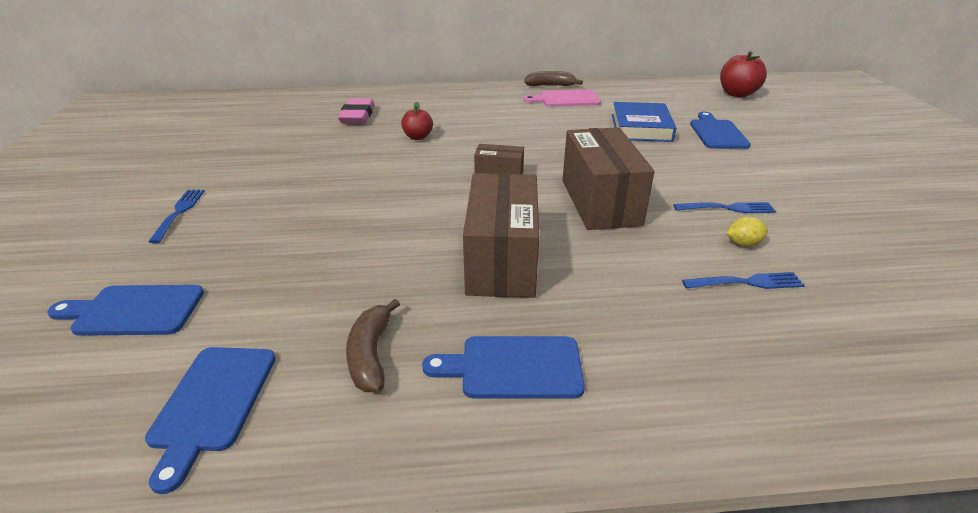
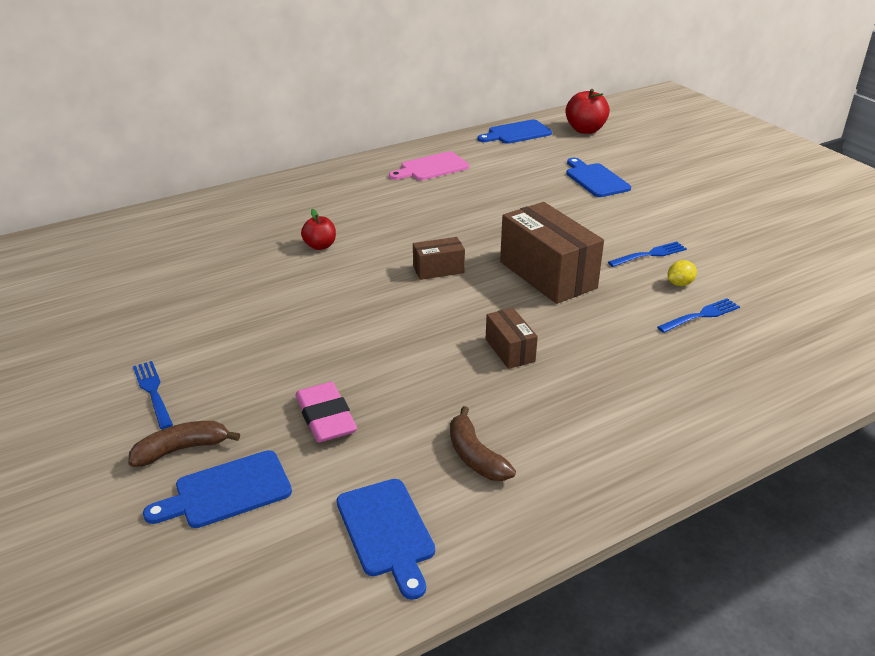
camera: 25 degrees left, 0 degrees up
pink eraser [338,99,375,124] -> pink eraser moved to [296,382,357,443]
blue cutting board [422,336,585,399] -> blue cutting board moved to [478,120,552,144]
brown box [463,173,539,298] -> brown box [486,308,538,369], size x0.51
brown banana [524,71,583,86] -> brown banana moved to [128,421,240,467]
blue book [612,102,677,142] -> none

